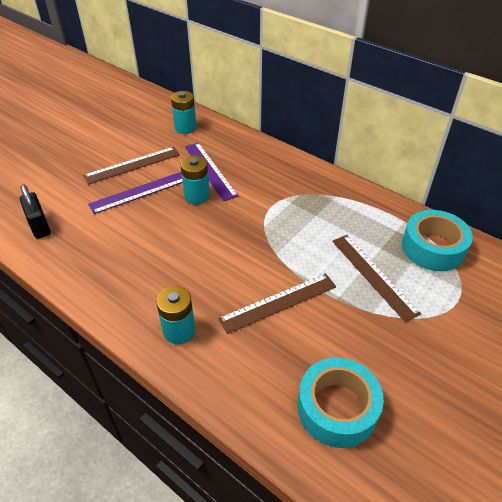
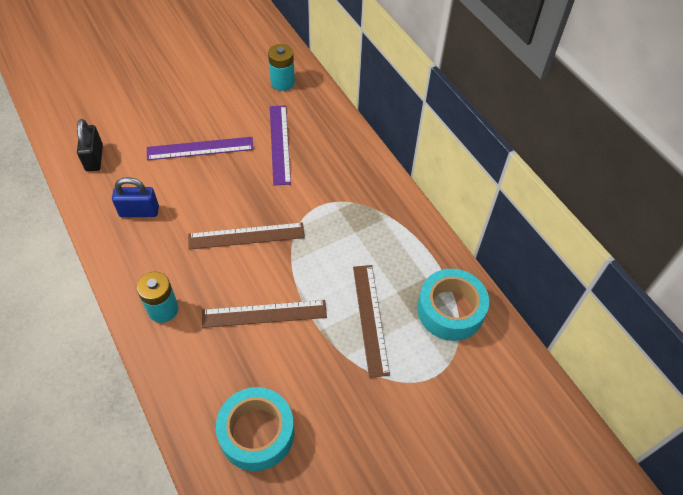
camera: 20 degrees right, 10 degrees up
brown ruler [83,147,180,184] -> brown ruler moved to [188,222,305,250]
turquoise battery [181,156,210,204] -> none
none -> blue padlock [112,177,159,217]

